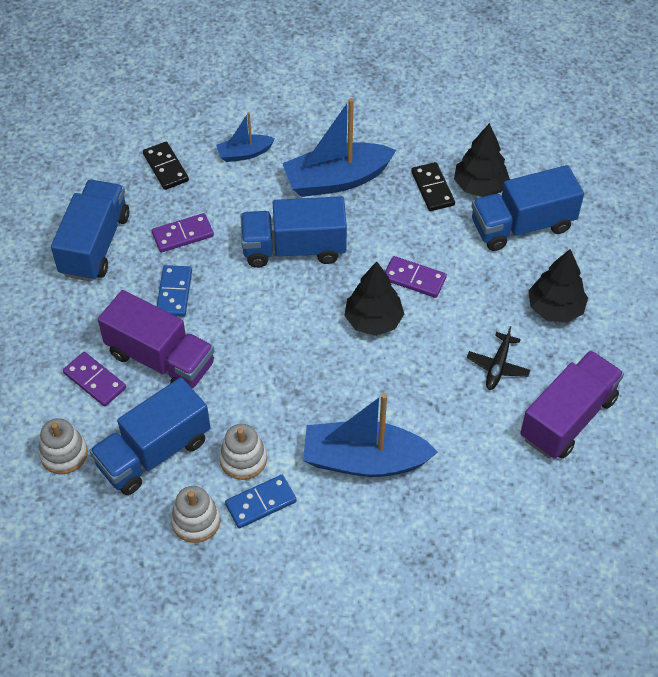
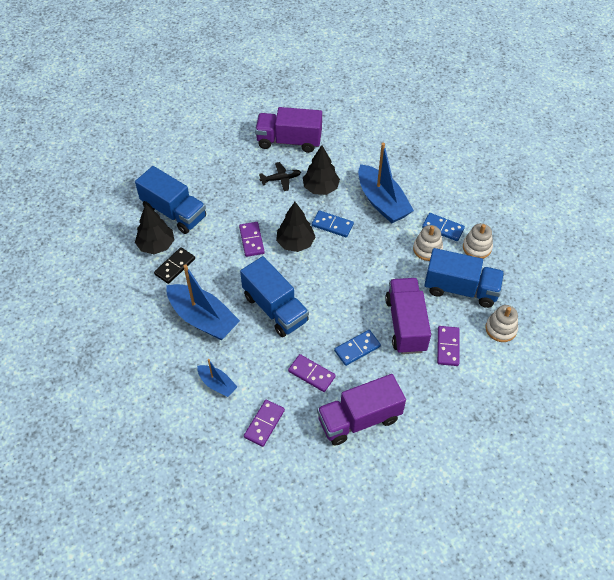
camera: 125 degrees left, 0 degrees up
blue truck [51,180,129,282] -> purple truck [317,374,406,445]
black domino [143,142,189,190] -> purple domino [244,400,285,447]
black tree [528,249,588,323] -> black tree moved to [303,145,340,195]
none -> blue domino [312,210,354,237]

